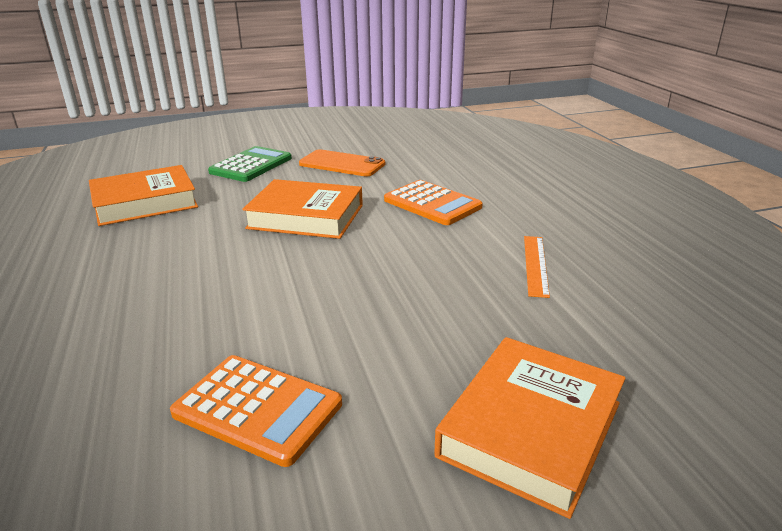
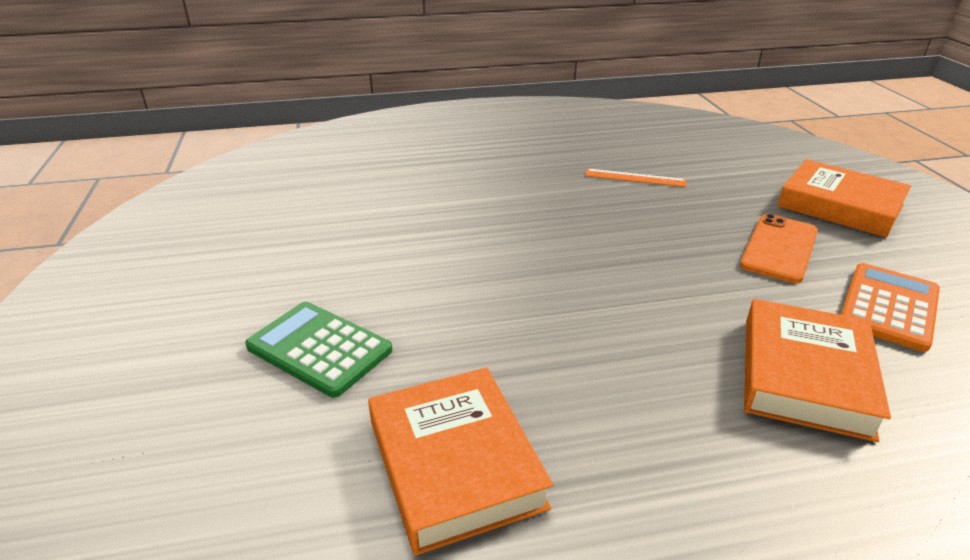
camera: 85 degrees left, 5 degrees up
orange book [242,179,363,239] -> orange book moved to [744,299,891,442]
orange phone [299,149,385,176] -> orange phone moved to [740,214,818,283]
orange calculator [384,180,483,225] -> none

